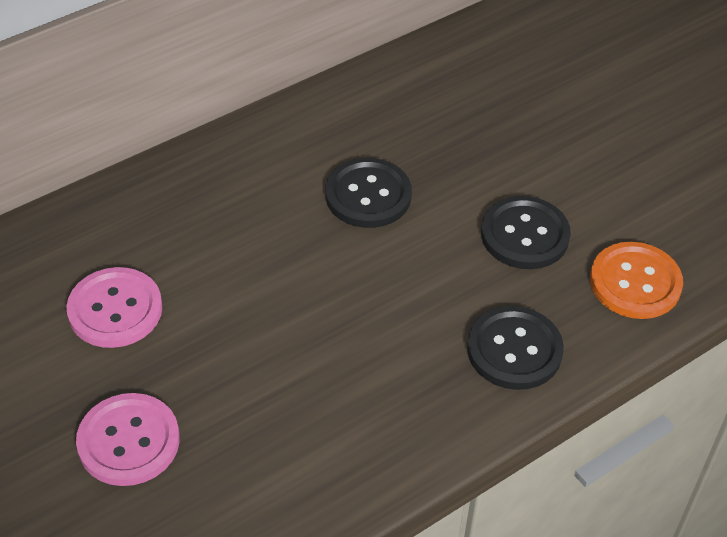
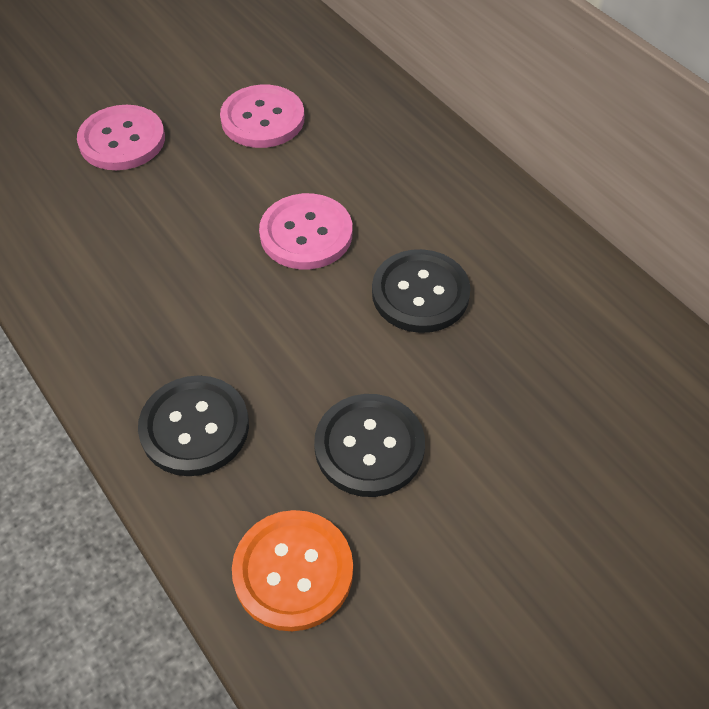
camera: 90 degrees right, 5 degrees up
none -> pink button [259,193,352,269]

